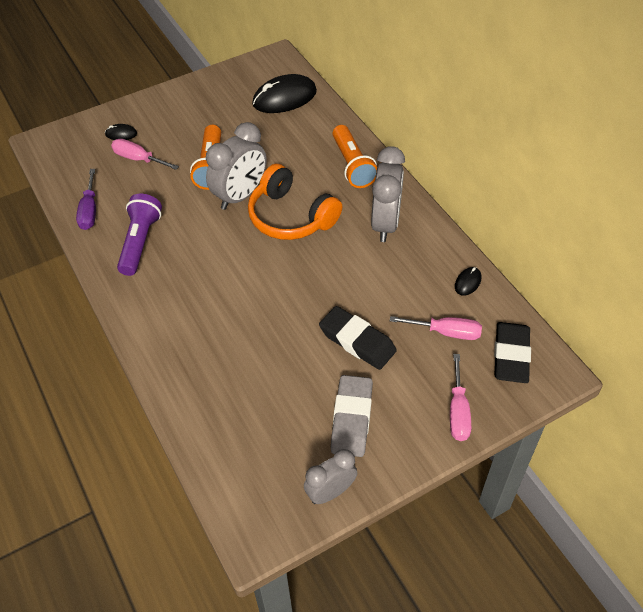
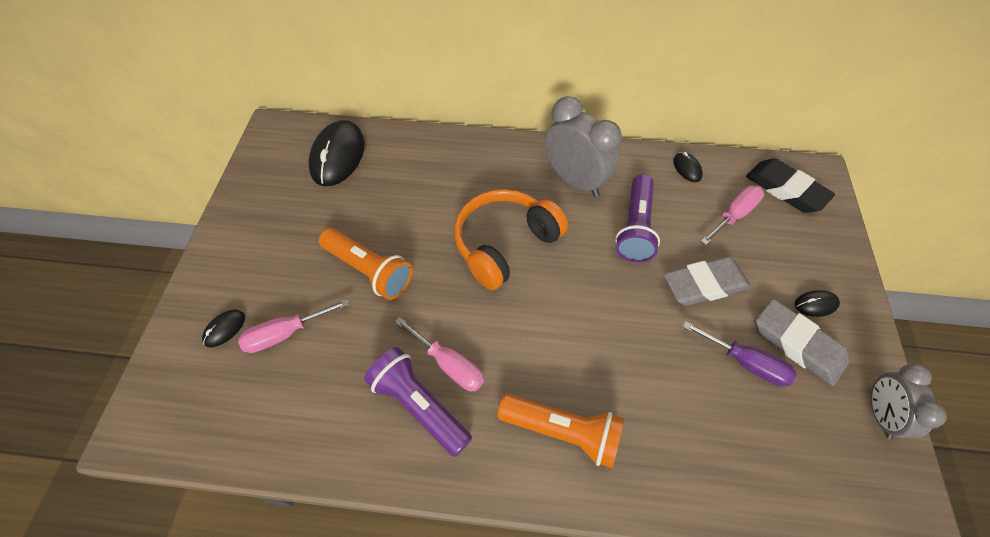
camera: 55 degrees left, 5 degrees up
purple screwdriver [76,169,96,230] -> purple screwdriver moved to [682,321,796,386]
grey clock [206,122,267,210] -> none
orange headphones [248,164,342,240] -> orange headphones turned 150 degrees clockwise [454,189,568,290]
black eraser [319,306,397,370] -> grey eraser [664,256,751,306]
orange flashlight [333,125,377,188] -> orange flashlight moved to [497,394,624,468]
pink screwdriver [450,354,471,441] -> pink screwdriver moved to [395,317,484,391]
none -> purple flashlight [615,174,660,263]
none -> black mouse [795,290,840,317]

